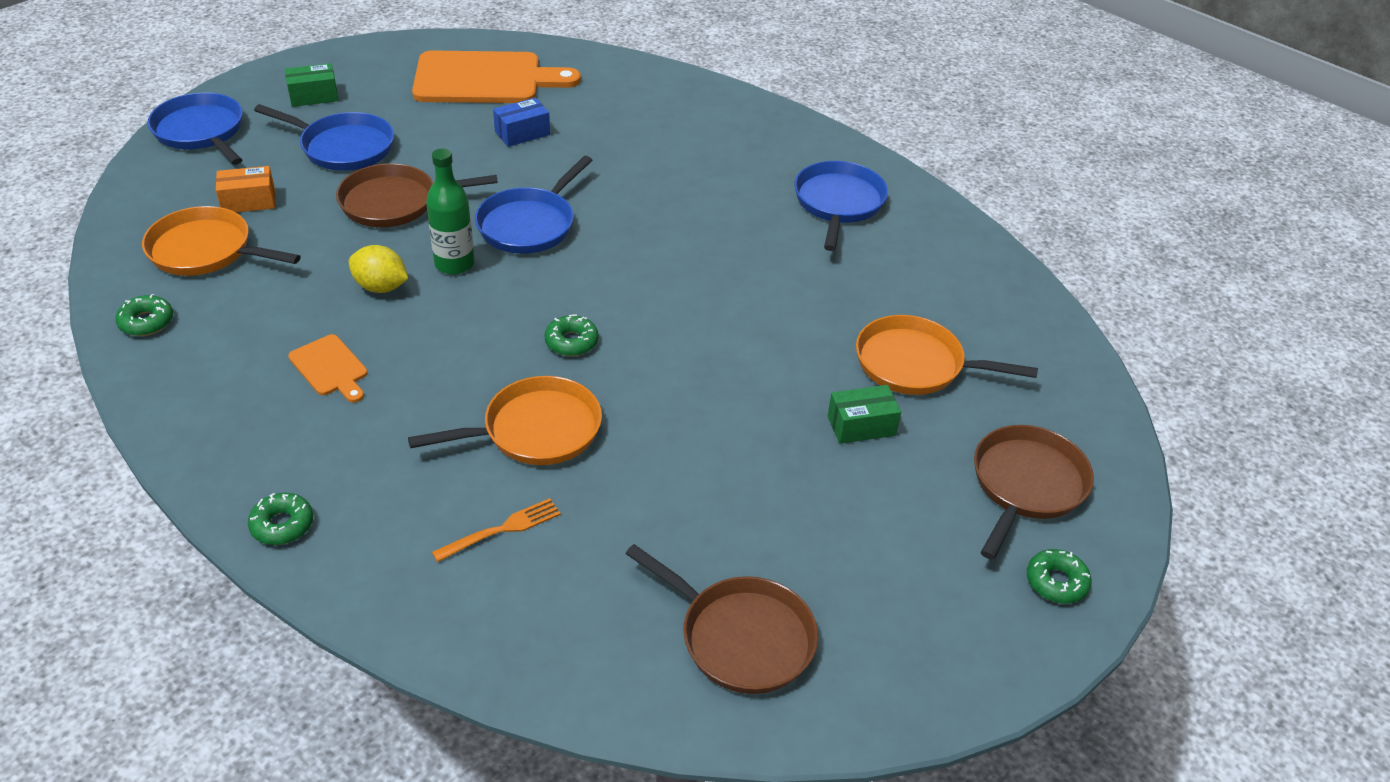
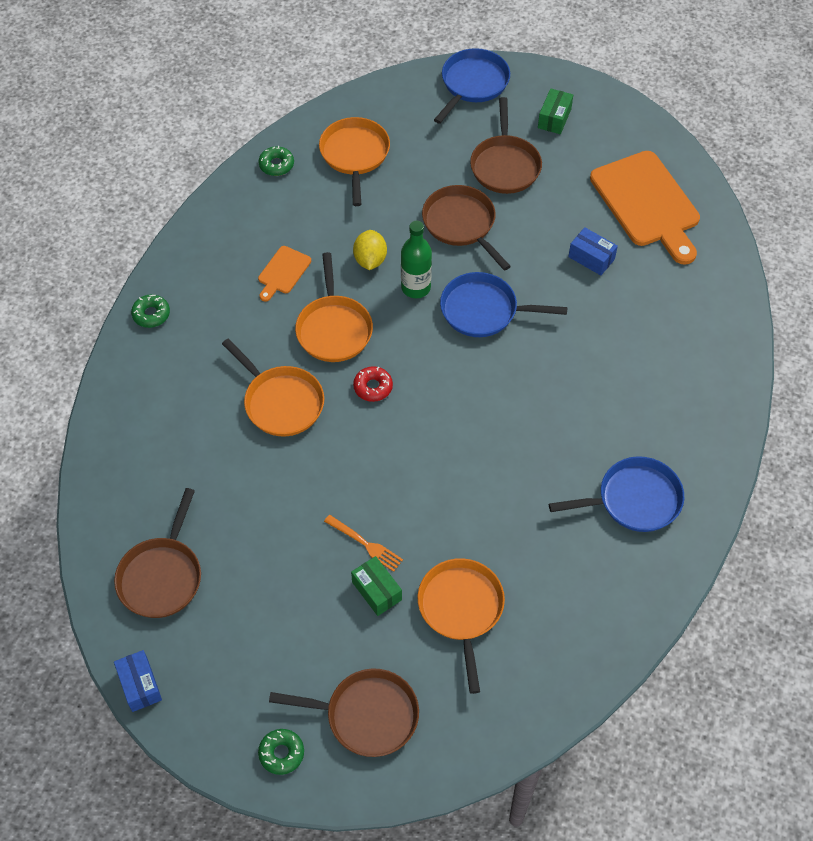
camera: 70 degrees right, 15 degrees up
orange box [216,166,275,212] -> none
blue pan [254,104,394,171] -> brown pan [470,97,542,194]
green box [285,63,339,107] -> green box turned 60 degrees clockwise [538,88,573,134]
orange fork [432,498,561,562] -> orange fork moved to [324,515,403,572]
green donut [544,314,598,356] -> red donut [353,366,393,402]
none -> blue box [114,650,162,712]
none -> orange pan [295,252,373,362]

